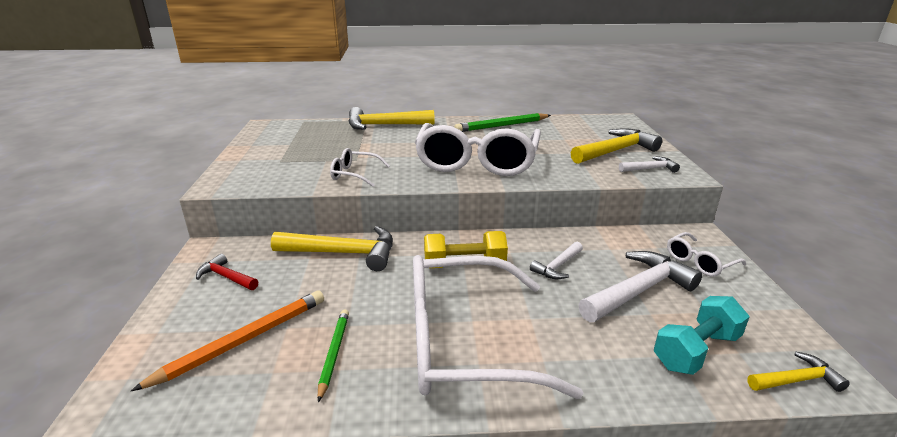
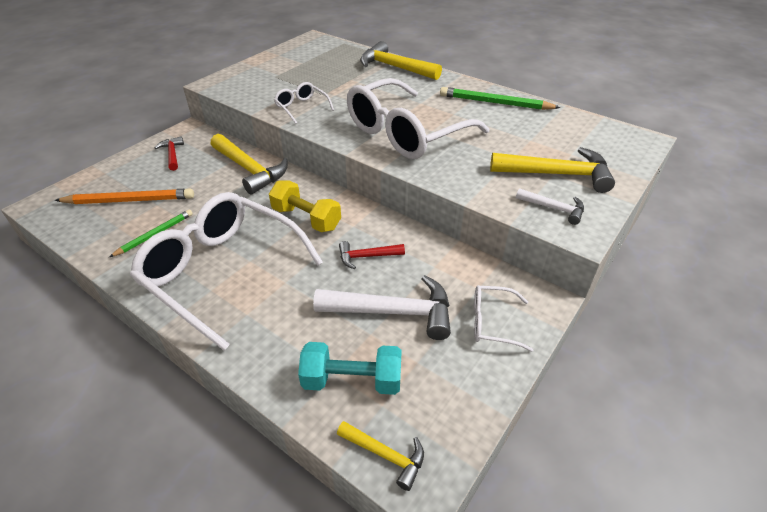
camera: 40 degrees right, 15 degrees up
white hammer [530,242,583,279] -> red hammer [339,241,405,269]

